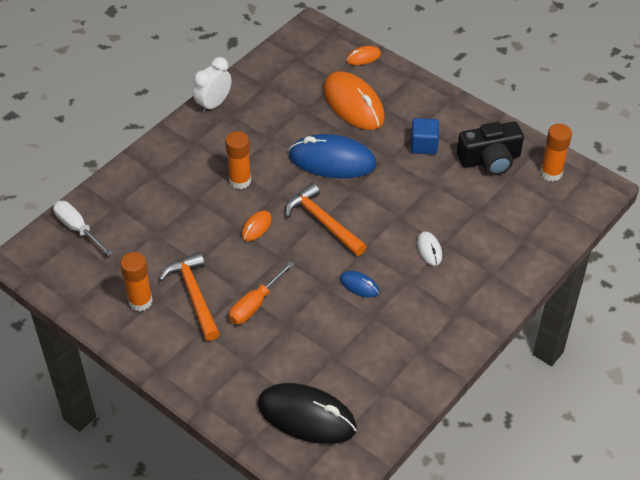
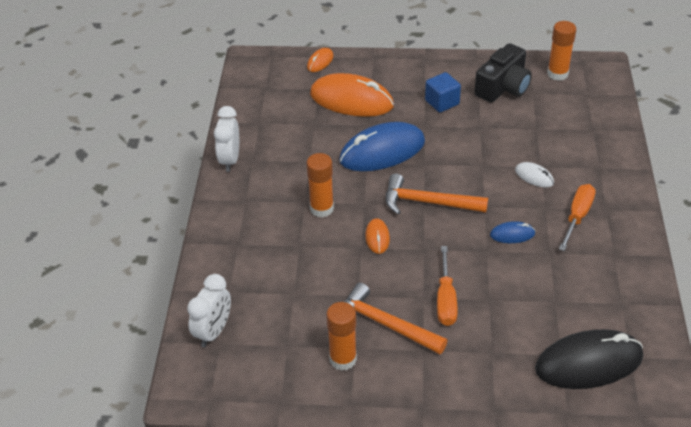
camera: 35 degrees left, 5 degrees down
white screwdriver [53,201,113,256] -> white clock [187,274,231,347]
none -> orange screwdriver [559,184,596,251]

